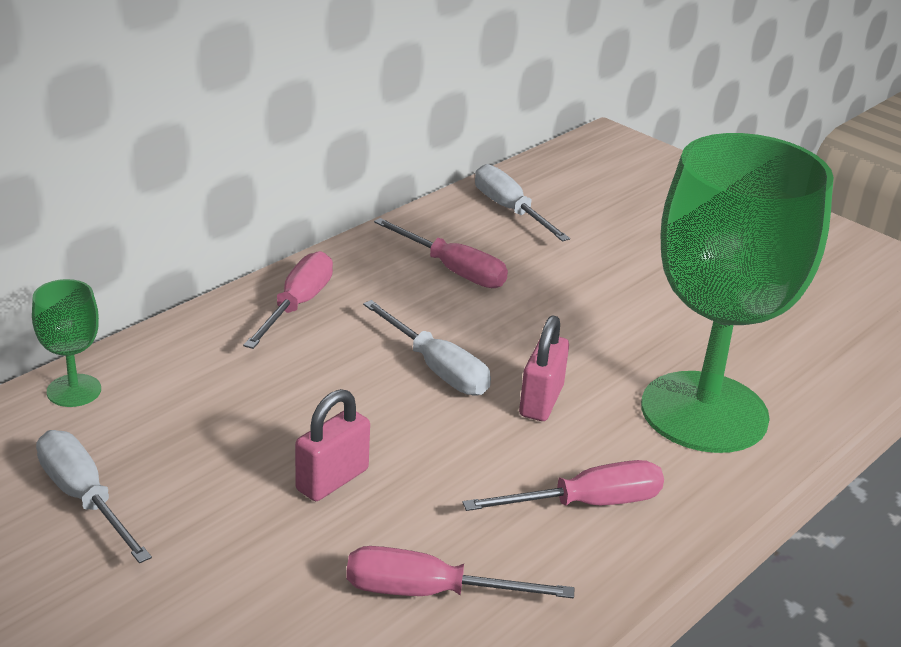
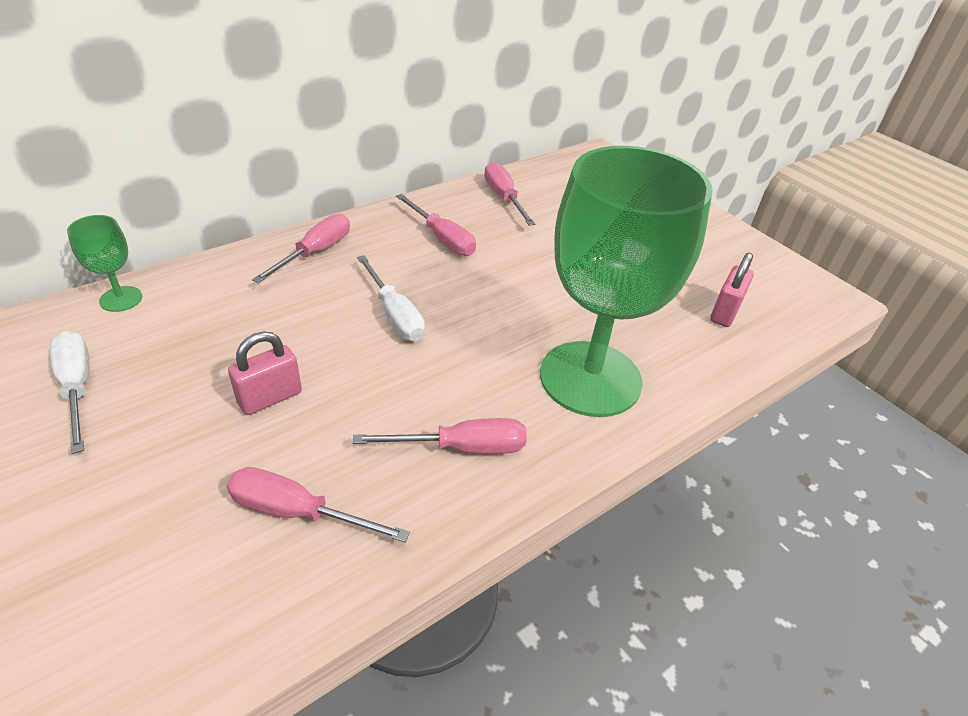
camera: 10 degrees right, 10 degrees up
white screwdriver [475,164,570,241] -> pink screwdriver [484,162,535,226]
pink padlock [519,315,569,421] -> pink padlock moved to [710,253,754,327]

